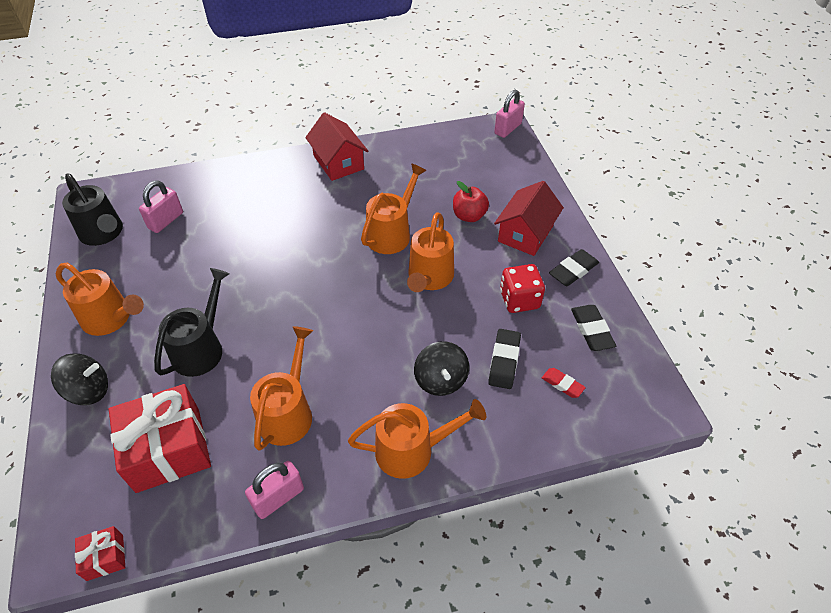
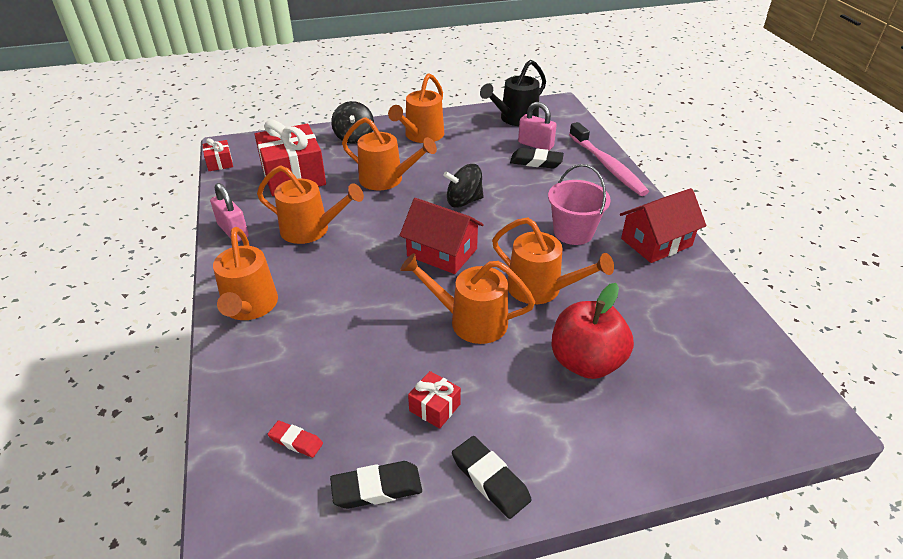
camera: 90 degrees right, 10 degrees down
black watering can [154,268,230,377] -> orange watering can [342,117,437,191]
black spinning top [414,341,469,396] -> black spinning top moved to [444,164,484,208]
red apple [453,181,489,222] -> red apple [551,283,634,379], size x1.55
black eraser [488,329,521,389] -> black eraser moved to [510,148,564,168]
pink padlock [494,90,525,138] -> none
red house [494,181,564,256] -> red house moved to [399,198,484,274]
red dice [500,264,545,313] -> red gift [408,371,461,429]
red eraser [542,368,586,398] -> red eraser turned 75 degrees clockwise [268,420,323,458]
none -> pink bucket [548,164,611,245]
none -> pink toothbrush [569,122,649,196]

